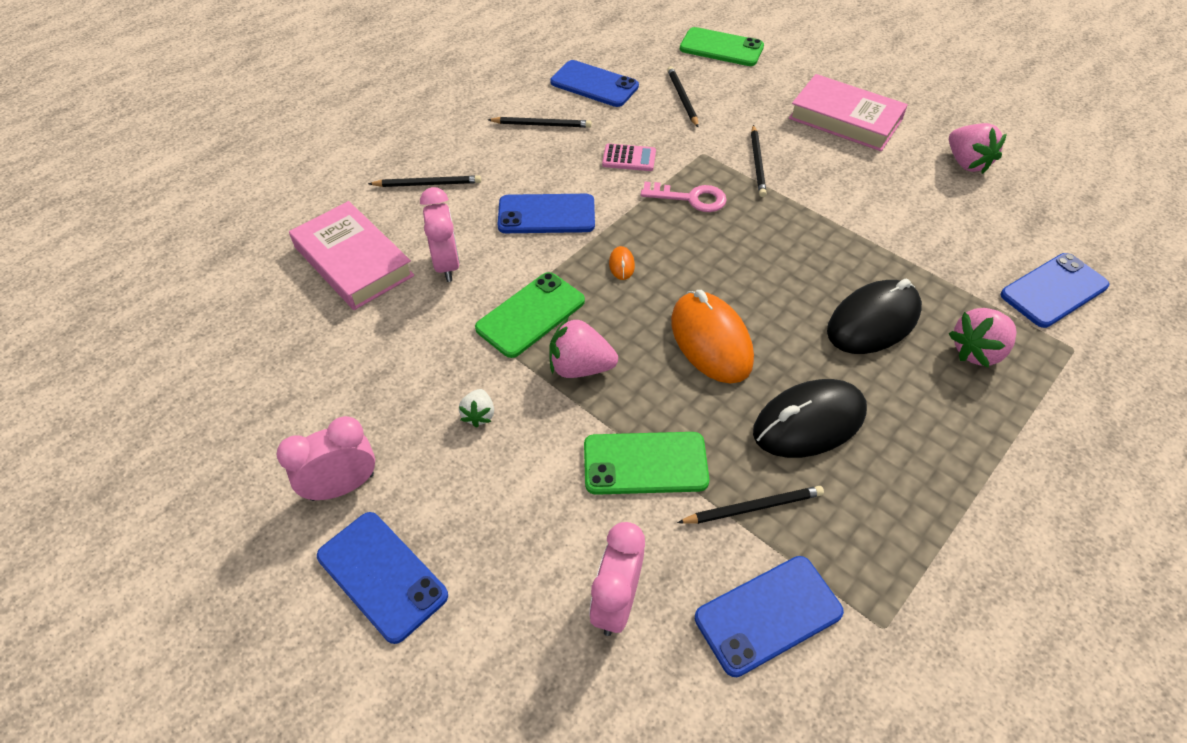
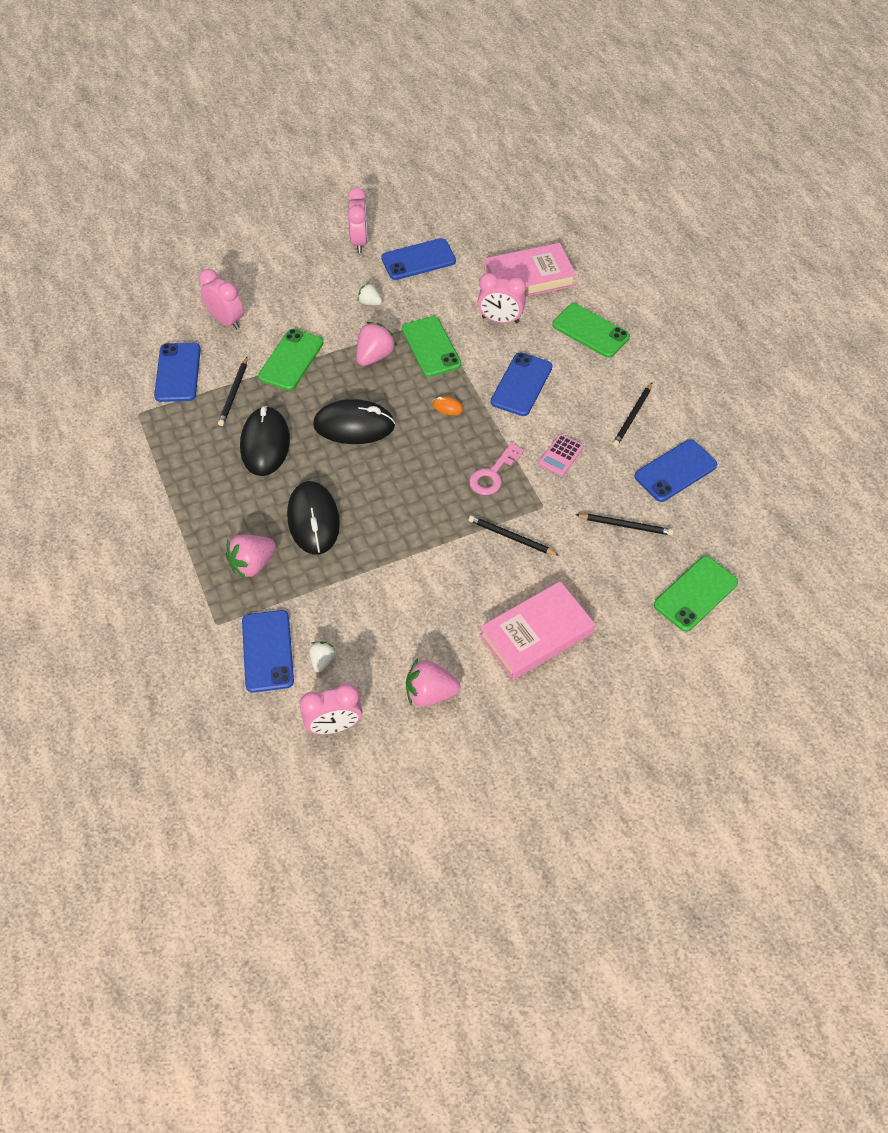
camera: 115 degrees right, 5 degrees up
blue phone [317,512,448,644] -> blue phone moved to [381,238,456,280]
black pencil [368,176,481,187] -> green phone [552,303,630,358]
orange mouse [671,290,754,383] -> black mouse [313,399,395,444]
pink strawberry [949,308,1016,368] -> pink strawberry turned 120 degrees counterclockwise [226,535,276,579]
none -> pink clock [300,683,362,734]
none -> white strawberry [309,642,335,672]

